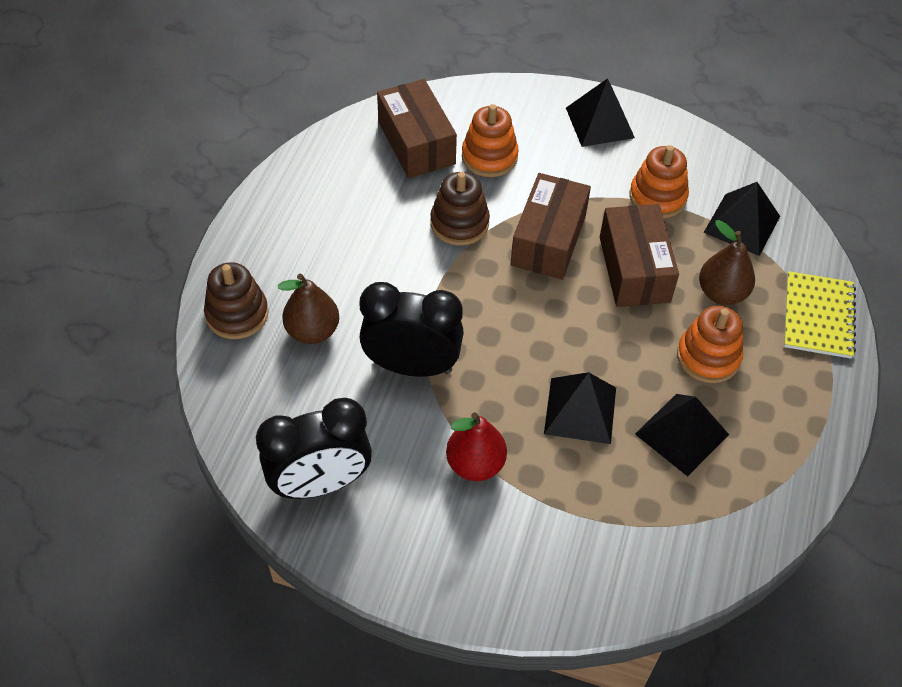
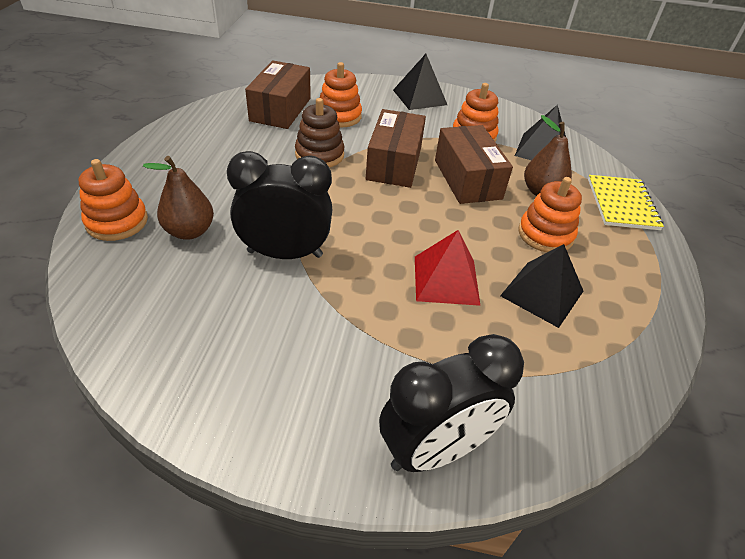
camera: 10 degrees left, 10 degrees down
brown stacking toy [204,262,269,339] -> orange stacking toy [79,159,148,241]
black clock [256,398,372,499] -> black clock moved to [379,334,524,472]
brown box [377,79,457,178] -> brown box turned 45 degrees clockwise [245,60,311,129]
red pear [446,412,507,481] -> none
black pyramid [544,372,616,444] -> red pyramid [415,230,481,306]

